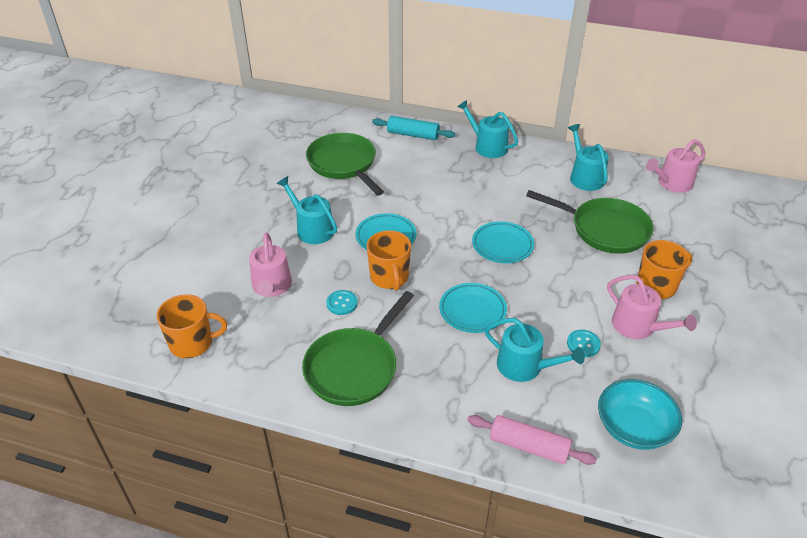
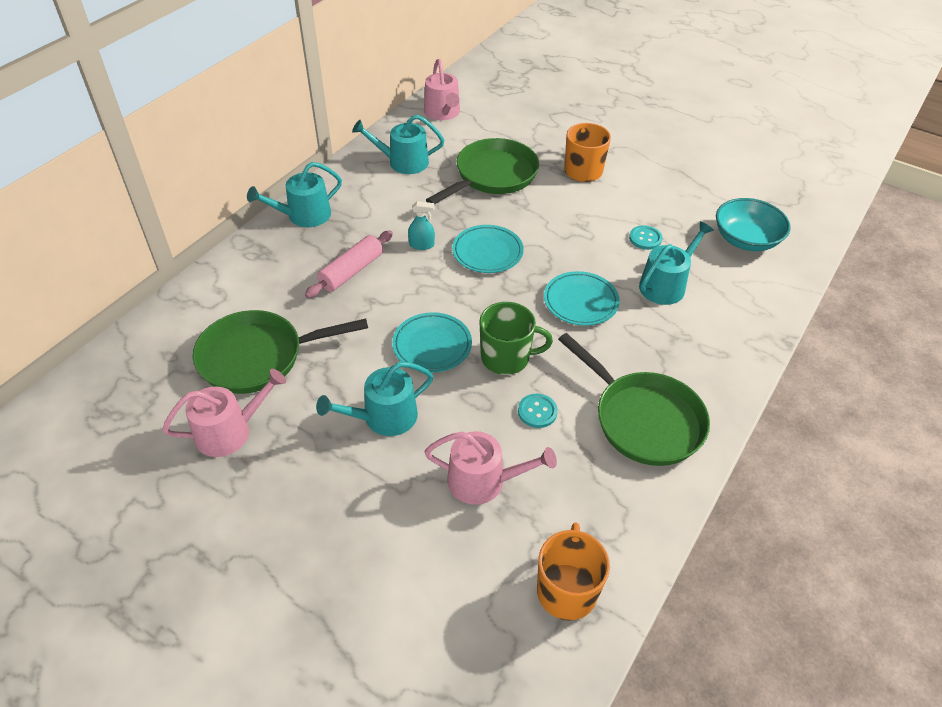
camera: 75 degrees left, 5 degrees up
orange mug [367,230,411,291] -> green mug [479,302,553,375]
turquoise rolling pin [372,116,455,140] -> none
pink rolling pin [467,415,597,465] -> pink rolling pin moved to [305,230,393,298]
pink watering can [607,275,697,339] -> pink watering can moved to [162,369,286,457]
none -> turquoise spray bottle [408,201,435,250]

